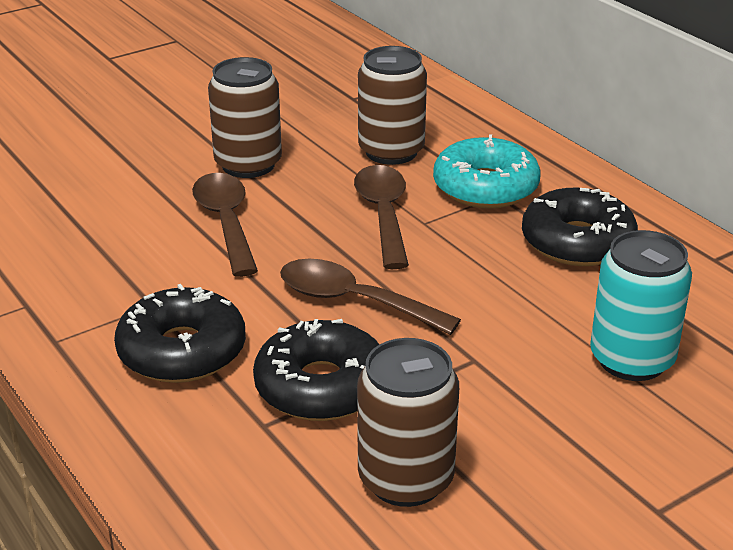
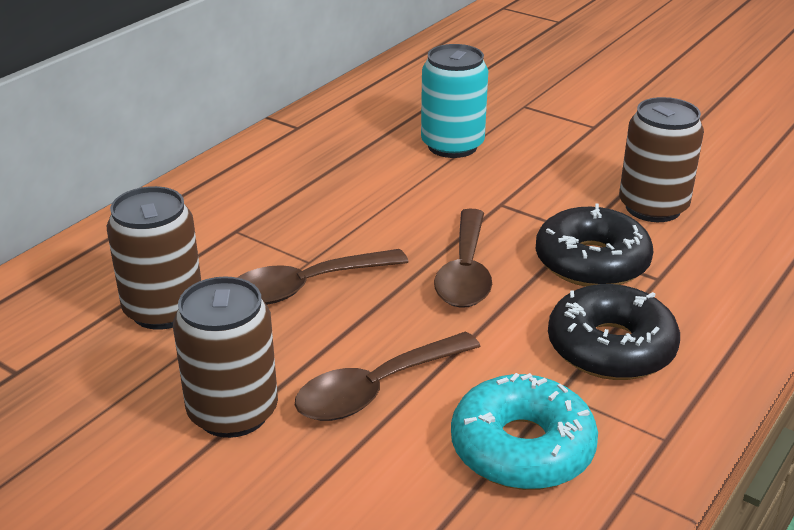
camera: 110 degrees left, 0 degrees up
turquoise donut [433,134,540,209] -> turquoise donut moved to [451,373,598,490]
black donut [522,188,638,266] -> none

